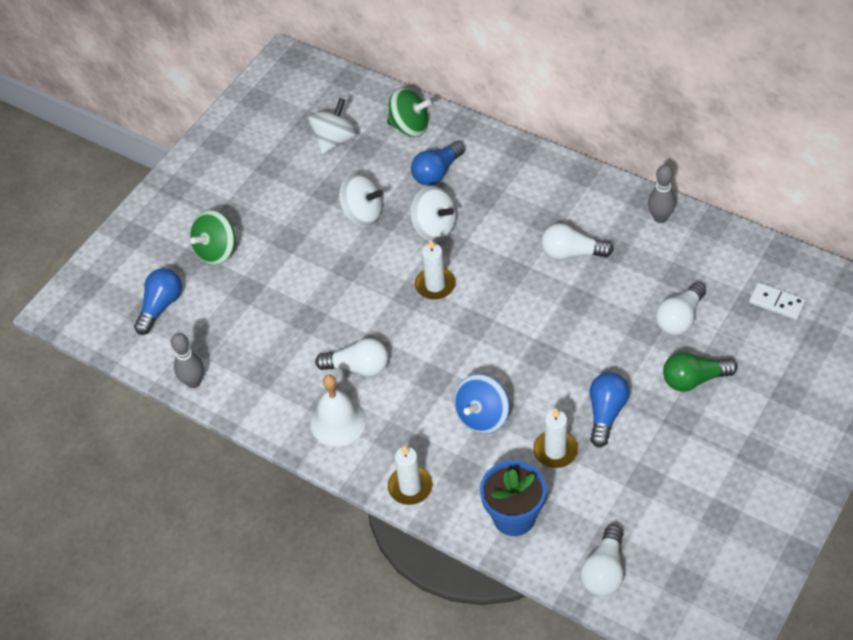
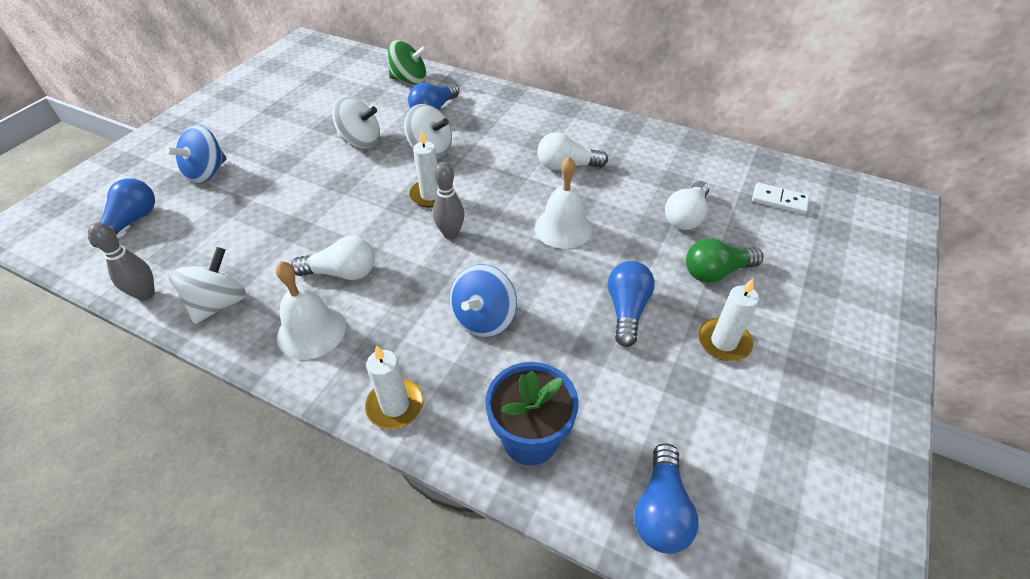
camera: 10 degrees left, 5 degrees down
green spinning top [190,210,235,265] -> blue spinning top [165,125,227,184]
white spinning top [308,98,358,154] -> white spinning top moved to [168,247,246,324]
white candle [533,408,578,468] -> white candle moved to [698,278,759,361]
white light bulb [580,525,624,596] -> blue light bulb [634,443,699,554]
grey bowling pin [648,164,676,223] -> grey bowling pin moved to [433,162,465,239]
none -> white bell [534,157,592,249]

